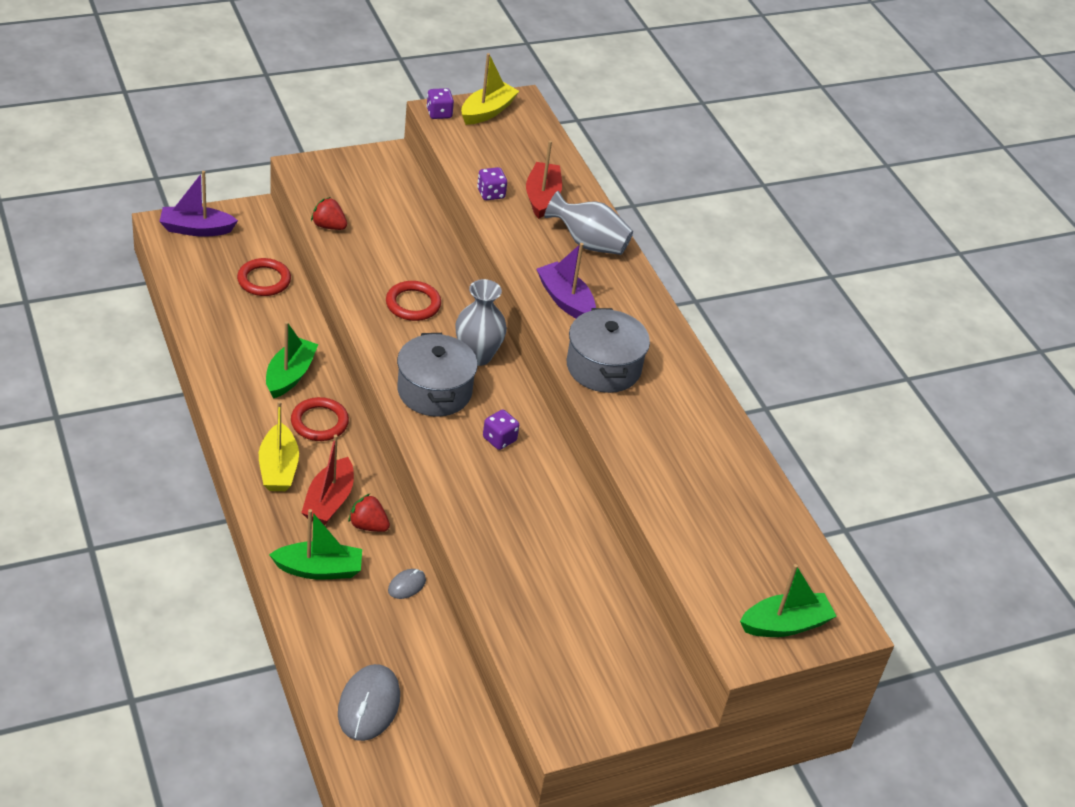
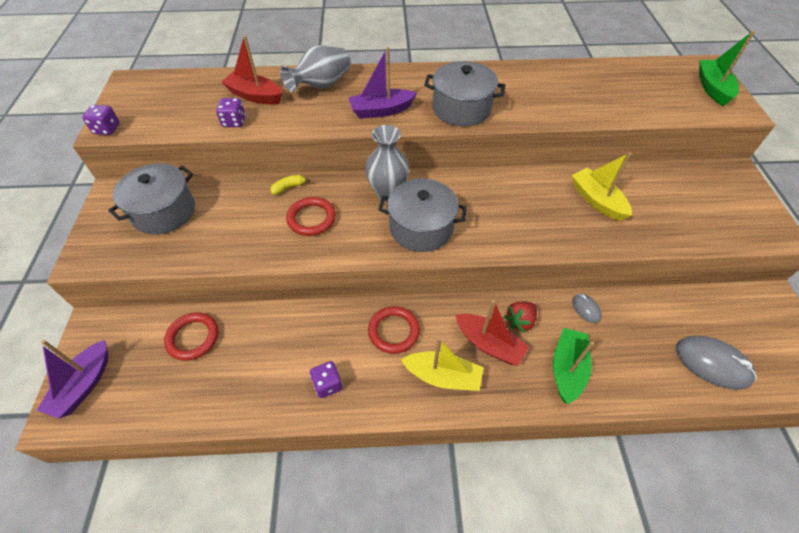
camera: 65 degrees left, 10 degrees up
green boat [266,321,318,399] -> none
red strawberry [311,197,347,230] -> none
yellow boat [461,53,519,125] -> yellow boat moved to [572,152,632,221]
purple dice [483,410,519,450] -> purple dice moved to [310,361,342,398]
none -> grey pot [108,163,195,235]
none -> yellow banana [270,175,310,195]

